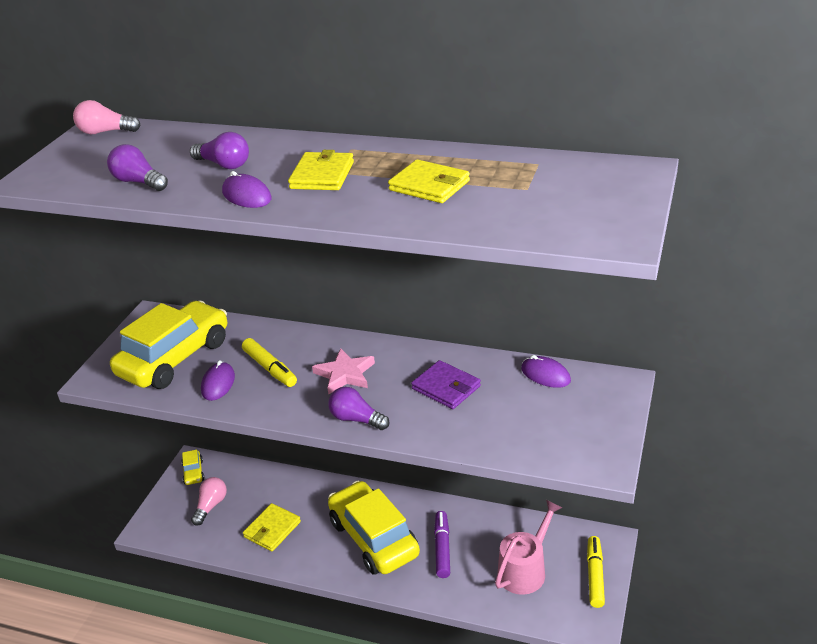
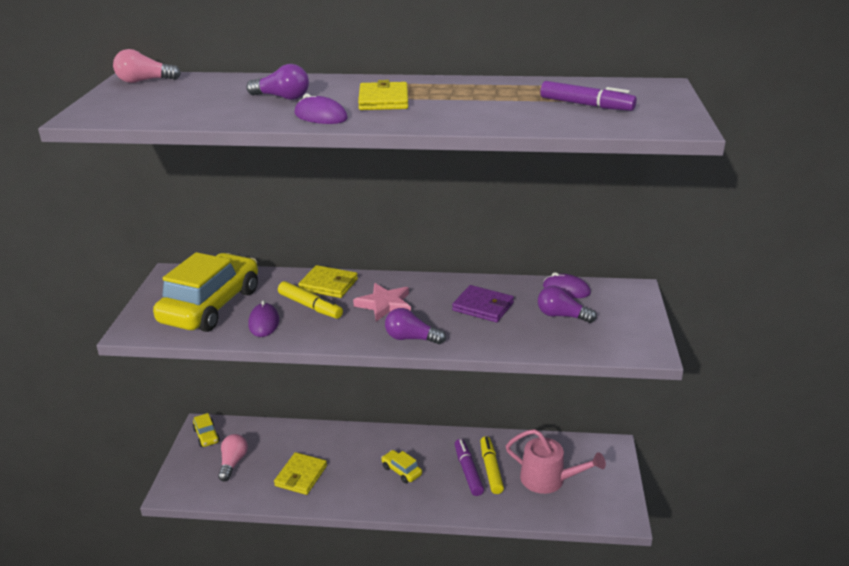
camera: 15 degrees left, 5 degrees down
purple light bulb [107,144,168,191] -> purple light bulb moved to [538,286,597,323]
yellow car [328,481,420,575] -> yellow car [381,450,422,483], size x0.41
yellow wallet [388,159,470,203] -> yellow wallet moved to [298,265,358,298]
pink watering can [495,500,562,595] -> pink watering can turned 90 degrees clockwise [506,429,606,494]
yellow marker [587,536,605,608] -> yellow marker moved to [480,436,504,494]
none -> purple marker [540,81,637,111]

